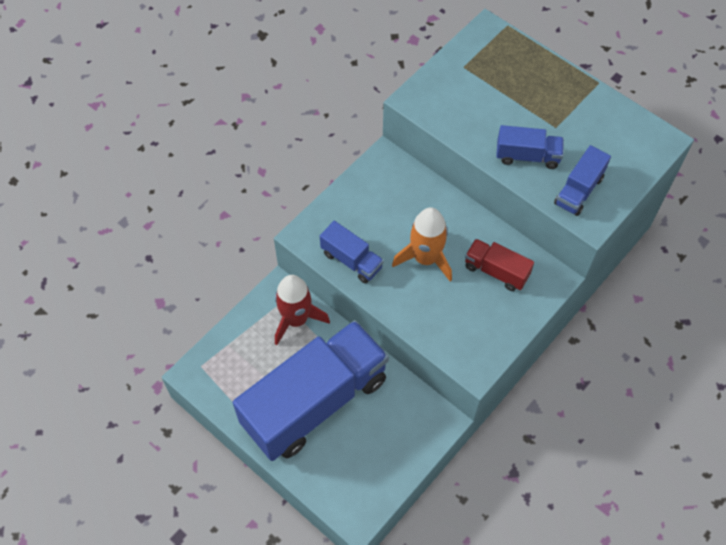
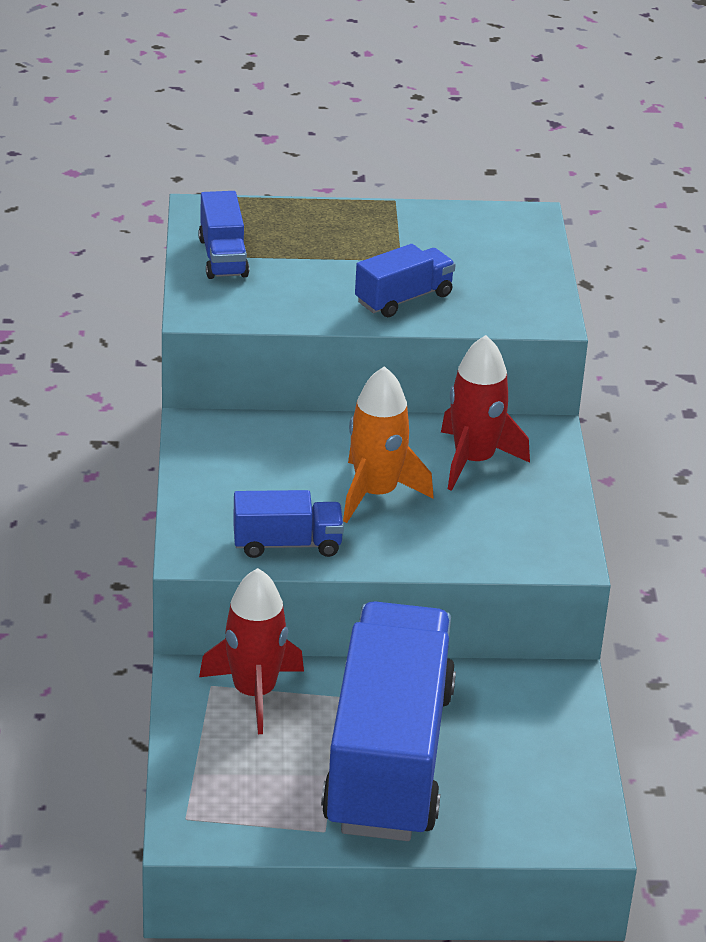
camera: 45 degrees left, 25 degrees down
red truck [465,239,534,291] -> red rocket [441,335,530,491]
blue truck [554,145,611,216] -> blue truck moved to [198,191,249,279]

